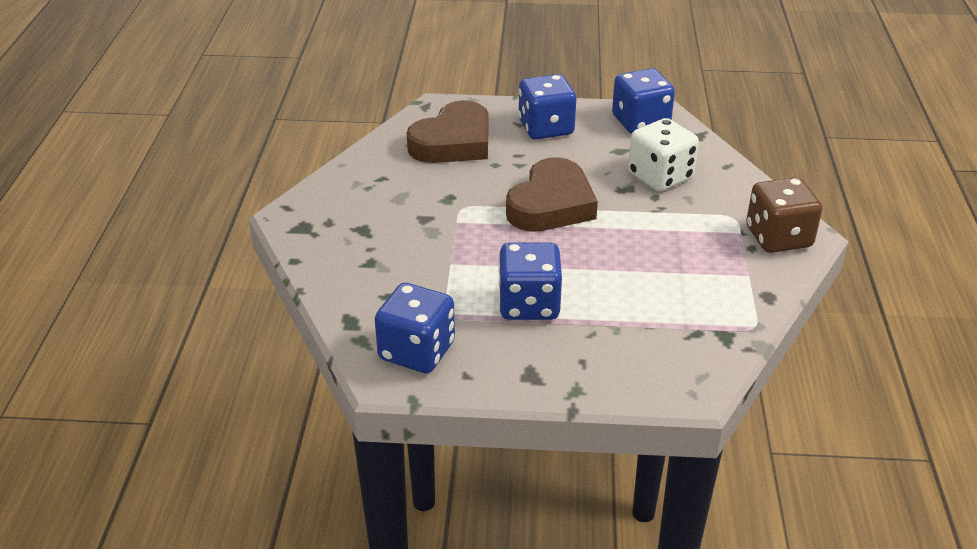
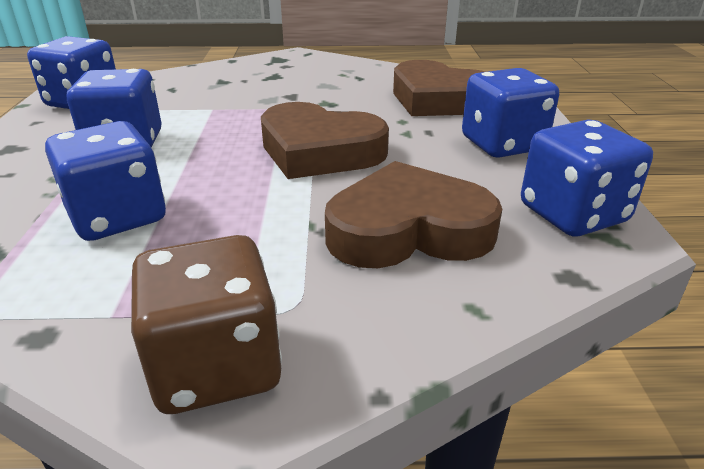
camera: 85 degrees right, 5 degrees down
white dice [628,118,699,191] -> brown heart [325,161,502,268]
none -> blue dice [45,121,166,241]

